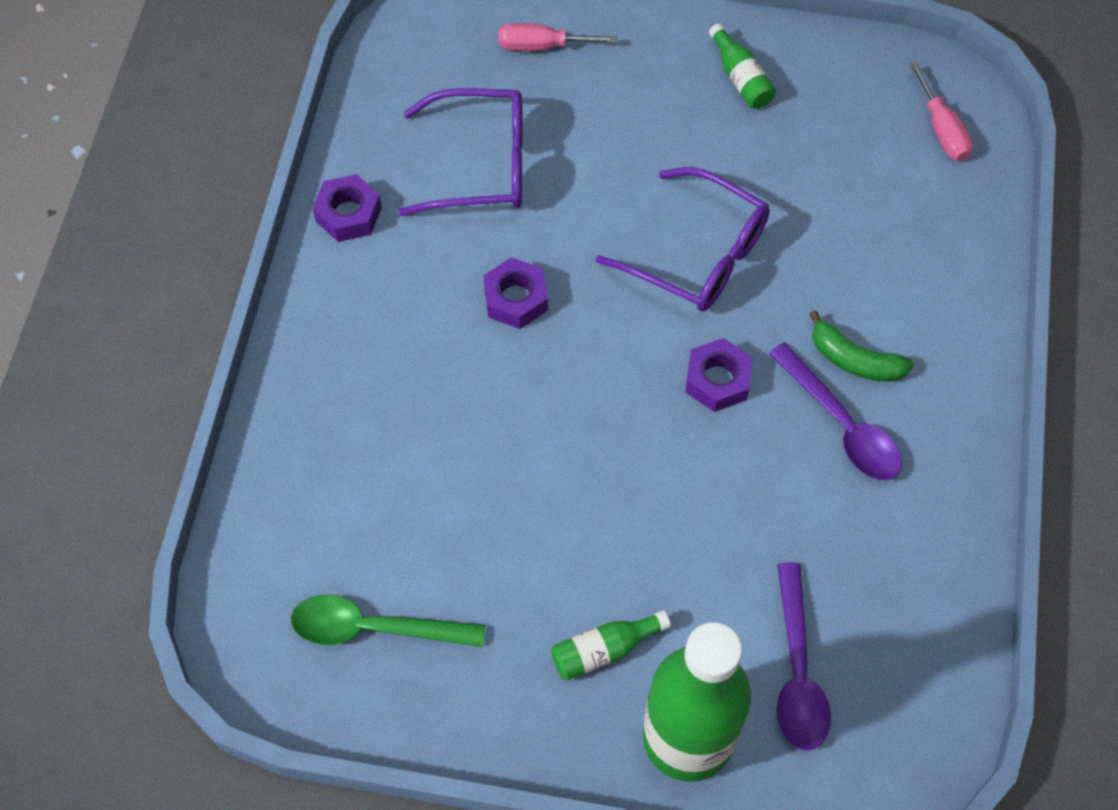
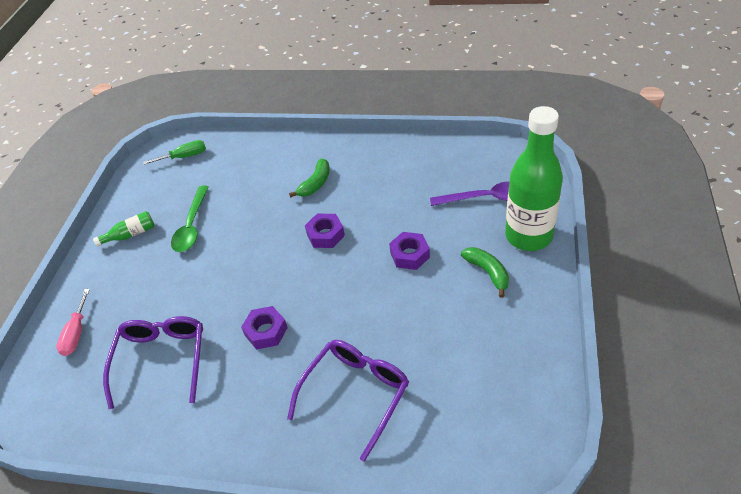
camera: 85 degrees left, 15 degrees down
green spoon [291,595,486,647] -> green spoon moved to [171,186,209,252]
purple nut [312,174,382,242] -> purple nut moved to [389,232,430,270]
green bottle [551,610,671,680] -> green banana [461,247,509,298]
purple glasses [596,167,770,312] -> purple glasses moved to [287,340,409,462]
purple spoon [769,343,902,480] -> none
pink screwdriver [909,62,973,161] -> green screwdriver [143,140,206,165]

